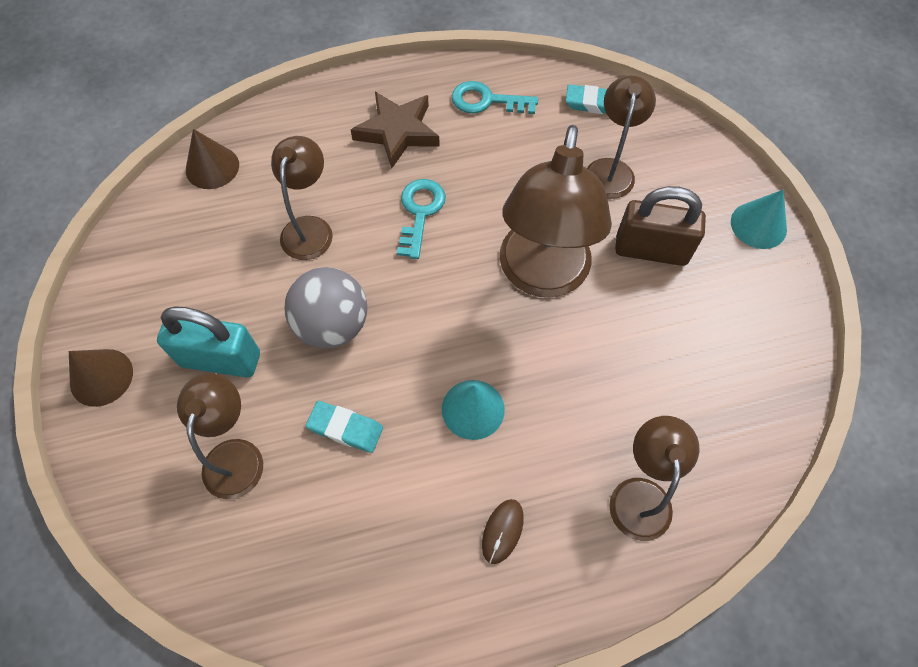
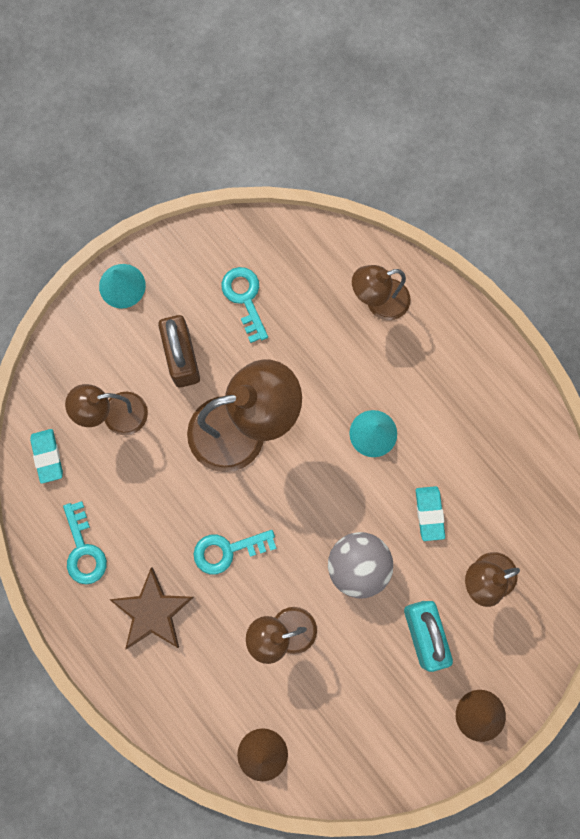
camera: 115 degrees left, 15 degrees up
brown mouse [482,499,524,564] -> none
none -> turquoise key [221,267,268,343]

